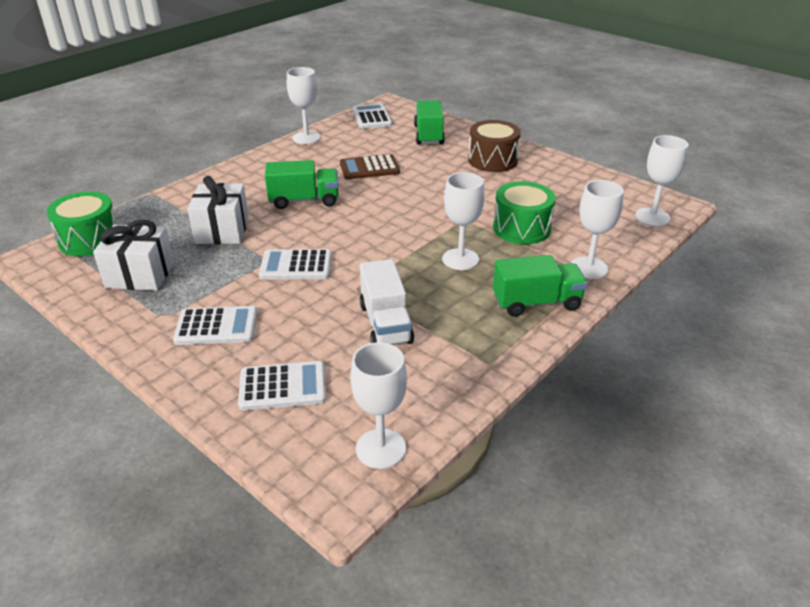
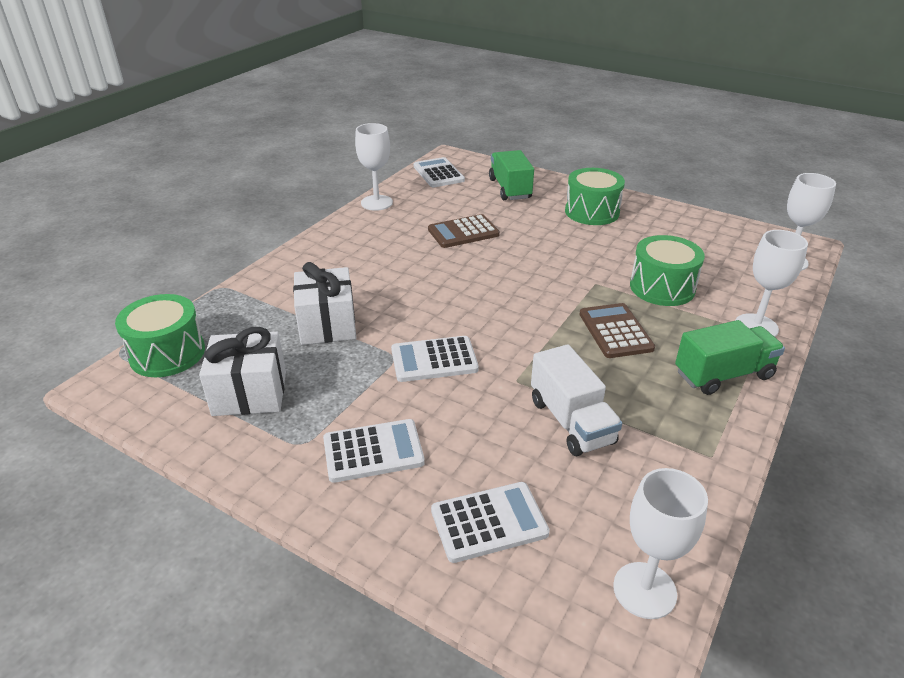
camera: 10 degrees left, 0 degrees up
green truck [265,160,339,209] -> none
white goblet [442,172,485,270] -> brown calculator [579,303,655,358]
brown drum [468,120,521,172] -> green drum [565,168,625,225]

